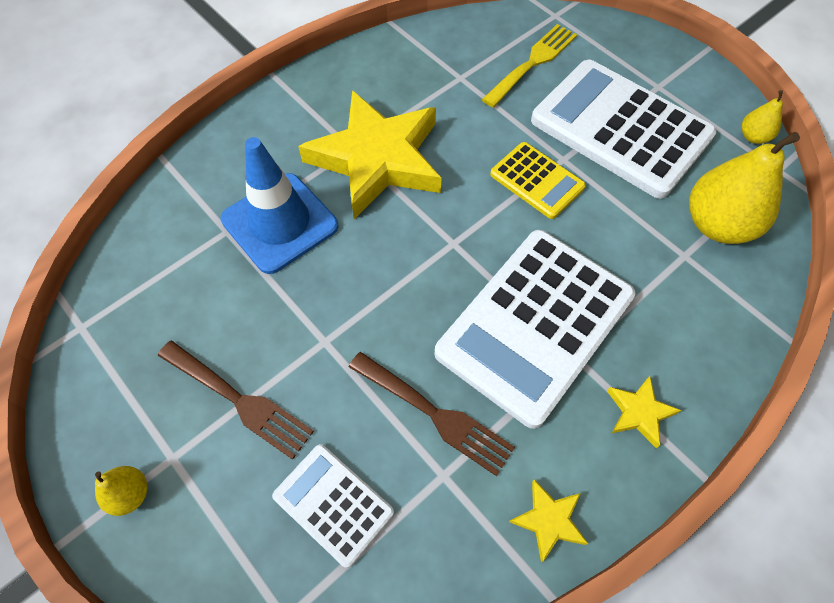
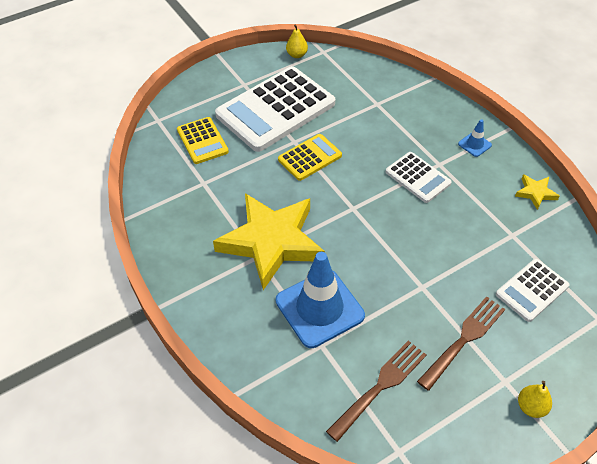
camera: 80 degrees left, 10 degrees down
brown fork [349,352,515,476] -> brown fork moved to [326,340,426,442]
white calculator [434,230,635,429] -> white calculator [386,152,452,203], size x0.50
yellow fork [482,24,577,107] -> yellow calculator [177,117,229,164]
yellow star [607,376,681,448] -> blue traffic cone [458,119,492,157]
yellow pear [689,132,800,244] -> none

